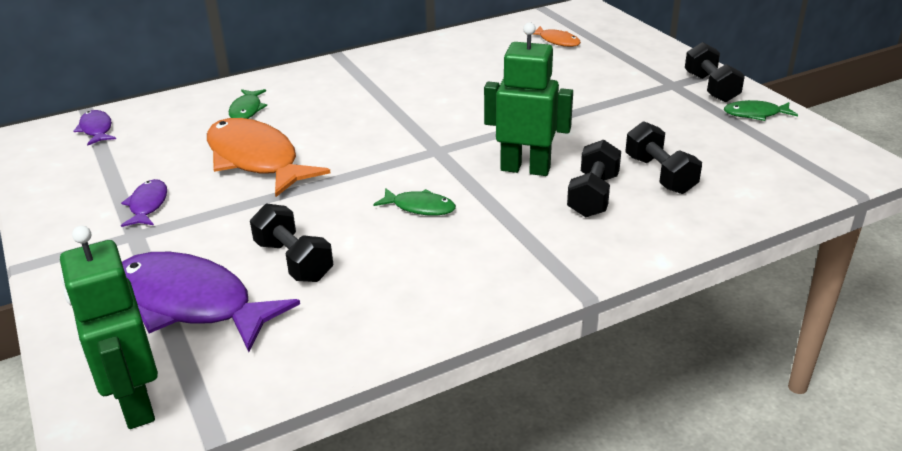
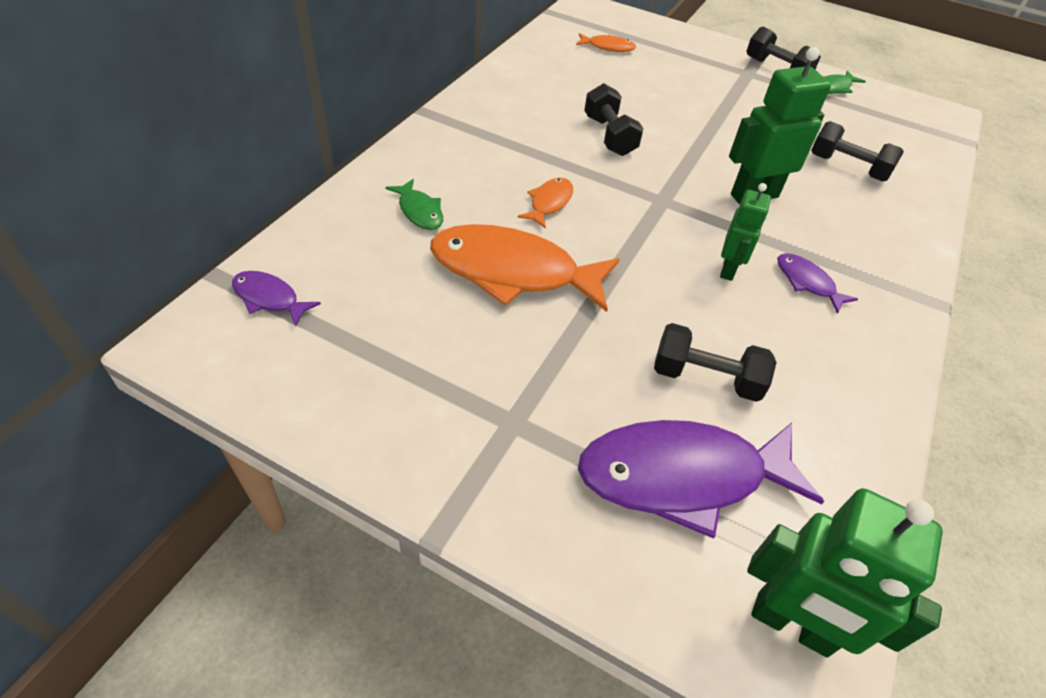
camera: 40 degrees left, 15 degrees up
purple fish [121,179,167,227] -> purple fish moved to [777,253,858,314]
green fish [373,188,456,215] -> green robot [720,183,771,281]
black dumbbell [567,140,621,218] -> black dumbbell moved to [584,83,644,156]
none -> orange fish [517,178,573,229]

